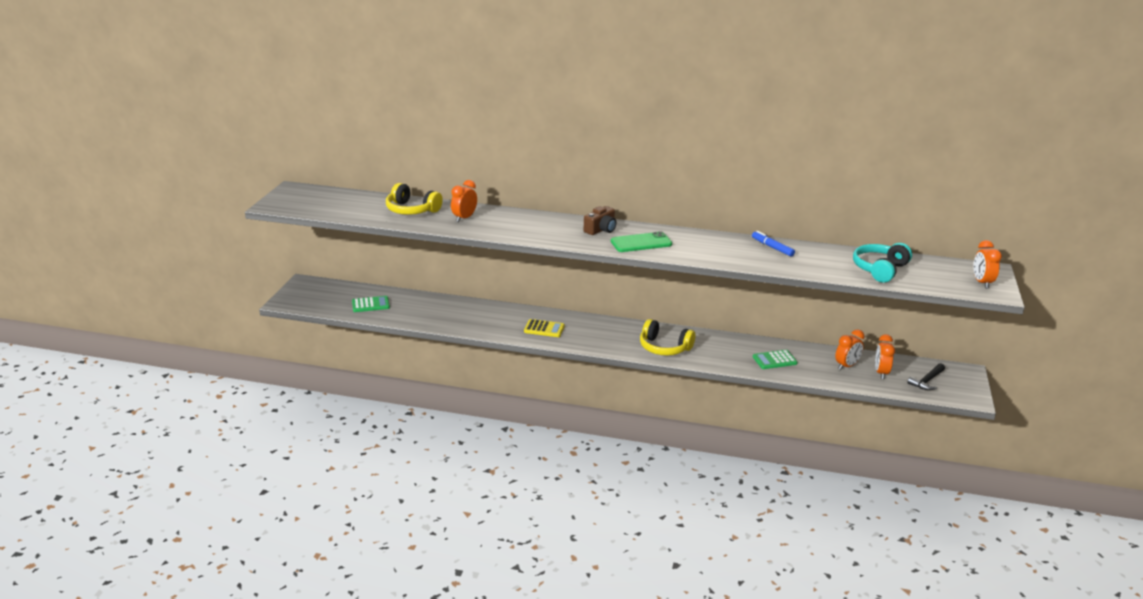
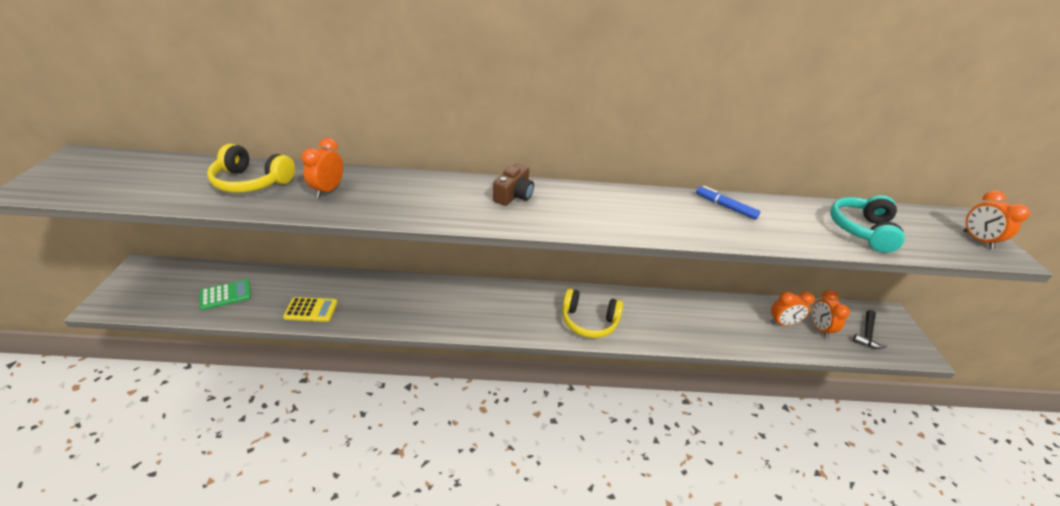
camera: 15 degrees left, 10 degrees up
yellow calculator [524,319,565,337] -> yellow calculator moved to [283,297,338,322]
green phone [611,231,672,252] -> none
green calculator [753,350,798,369] -> none
orange clock [835,330,864,370] -> orange clock turned 45 degrees clockwise [770,291,815,326]

